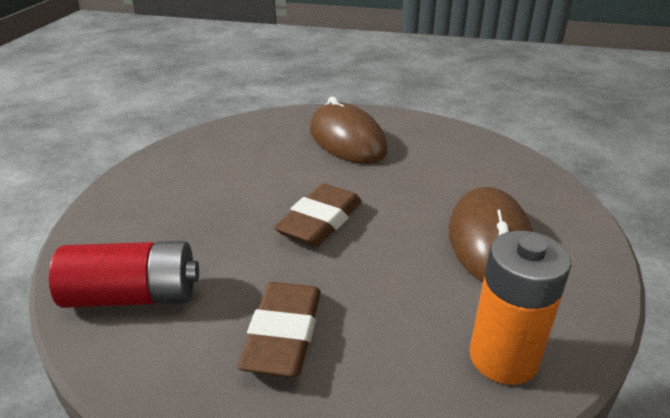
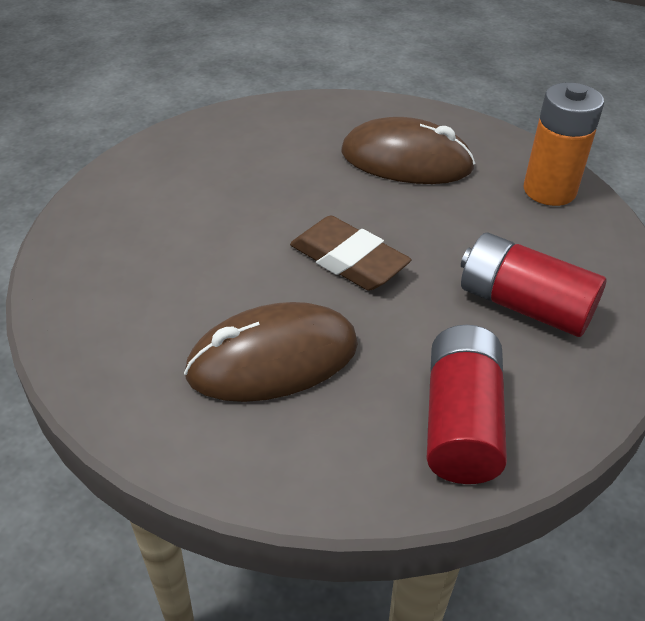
camera: 80 degrees left, 10 degrees up
brown eraser [238,282,321,377] -> red battery [461,233,607,337]
brown mouse [310,97,388,164] -> brown mouse moved to [184,302,358,402]

